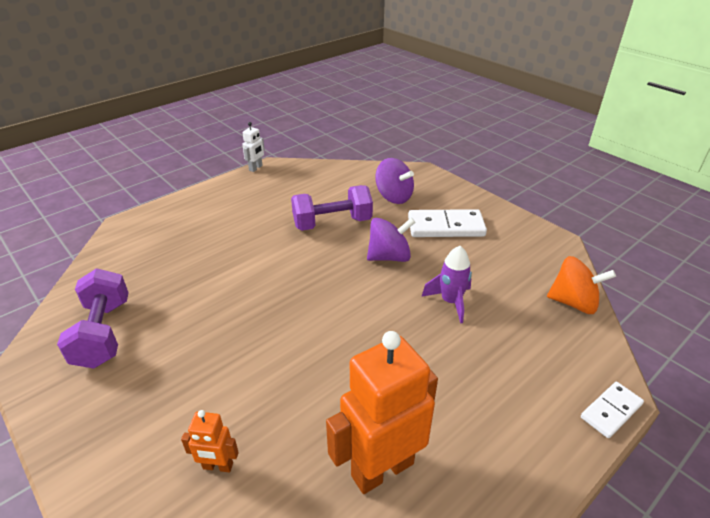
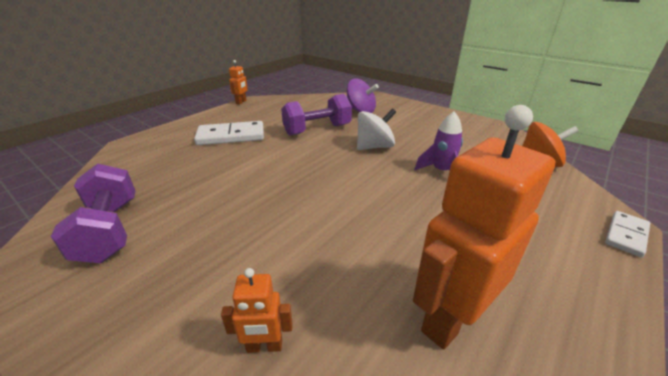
camera: 10 degrees left, 5 degrees down
white robot [242,122,265,172] -> orange robot [229,60,247,105]
purple spinning top [367,218,416,262] -> white spinning top [357,108,396,150]
white domino [408,209,487,237] -> white domino moved to [194,121,264,145]

